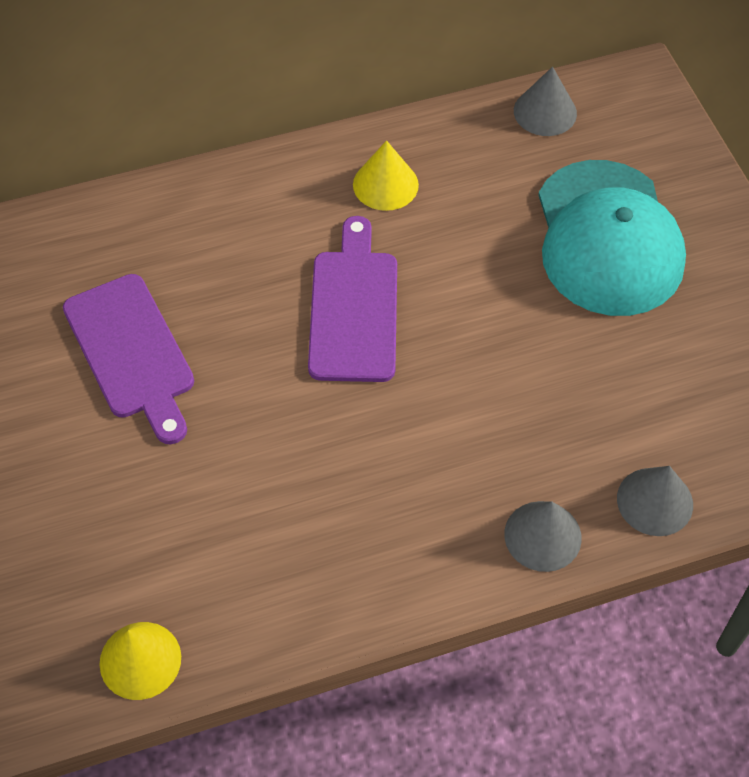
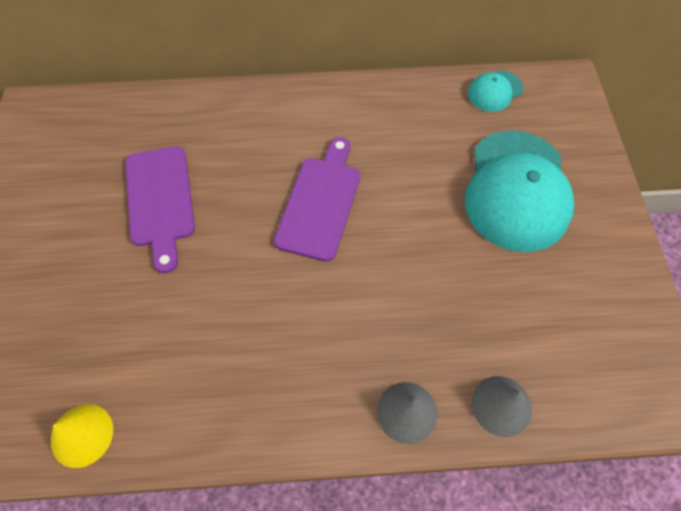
camera: 15 degrees right, 5 degrees up
yellow cone [353,140,419,211] -> none
grey cone [514,67,577,136] -> turquoise cap [468,71,523,112]

